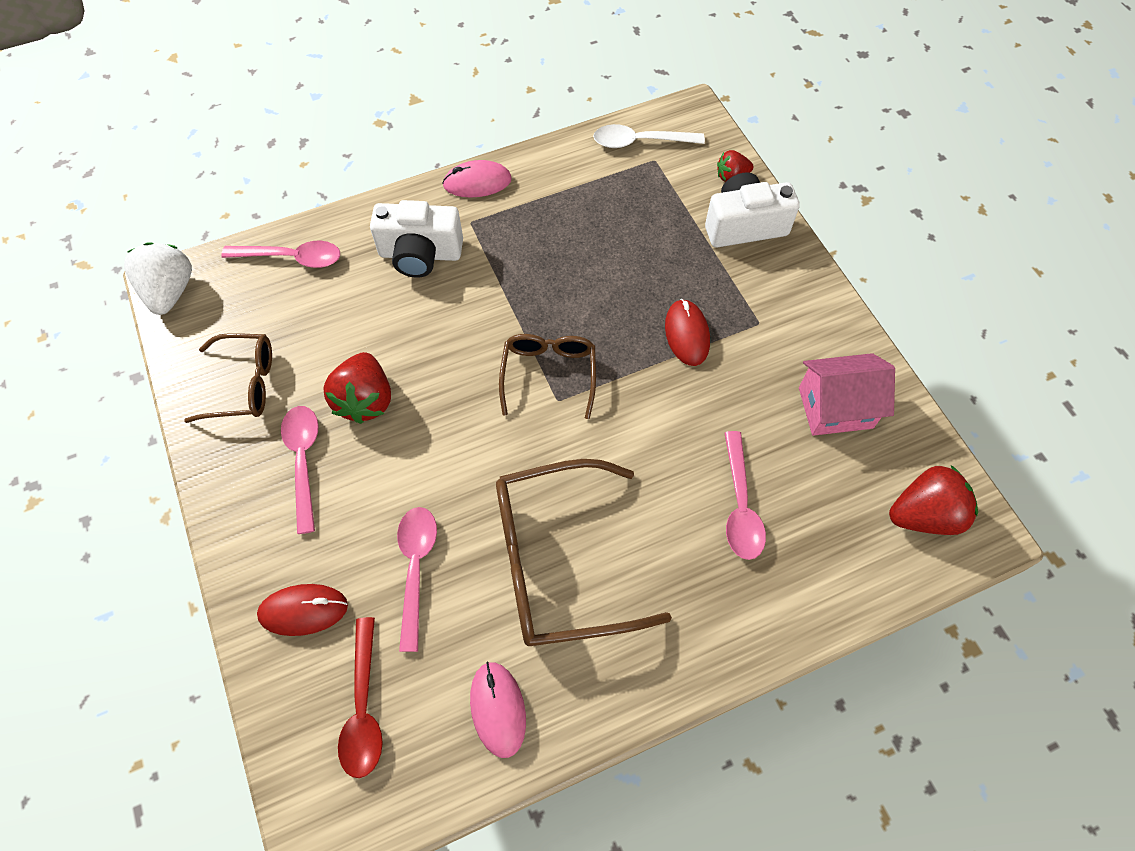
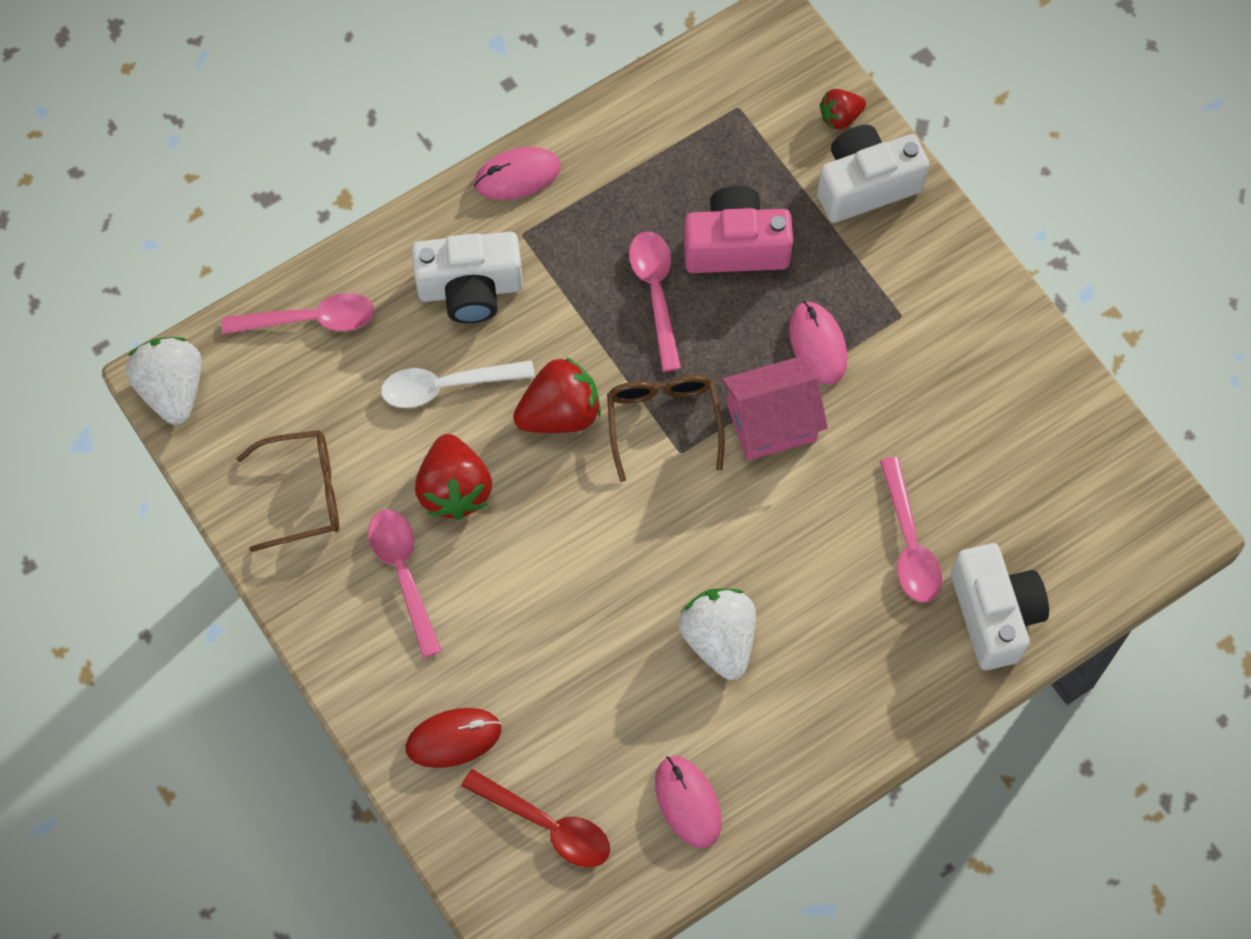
camera: 10 degrees left, 5 degrees up
red spoon [338,617,383,778] -> red spoon turned 45 degrees counterclockwise [461,769,610,867]
pink spoon [397,507,437,652] -> pink spoon moved to [629,232,681,372]
brown glasses [496,459,672,646] -> white strawberry [679,588,756,680]
white spoon [593,124,705,148] -> white spoon moved to [381,360,535,408]
red mouse [665,299,710,366] -> pink mouse [789,301,847,384]
pink house [799,353,895,436] -> pink house moved to [722,356,828,461]
red strawberry [889,465,978,535] -> red strawberry moved to [513,357,601,433]
none -> pink camera [684,186,793,273]
none -> white camera [951,543,1049,670]

